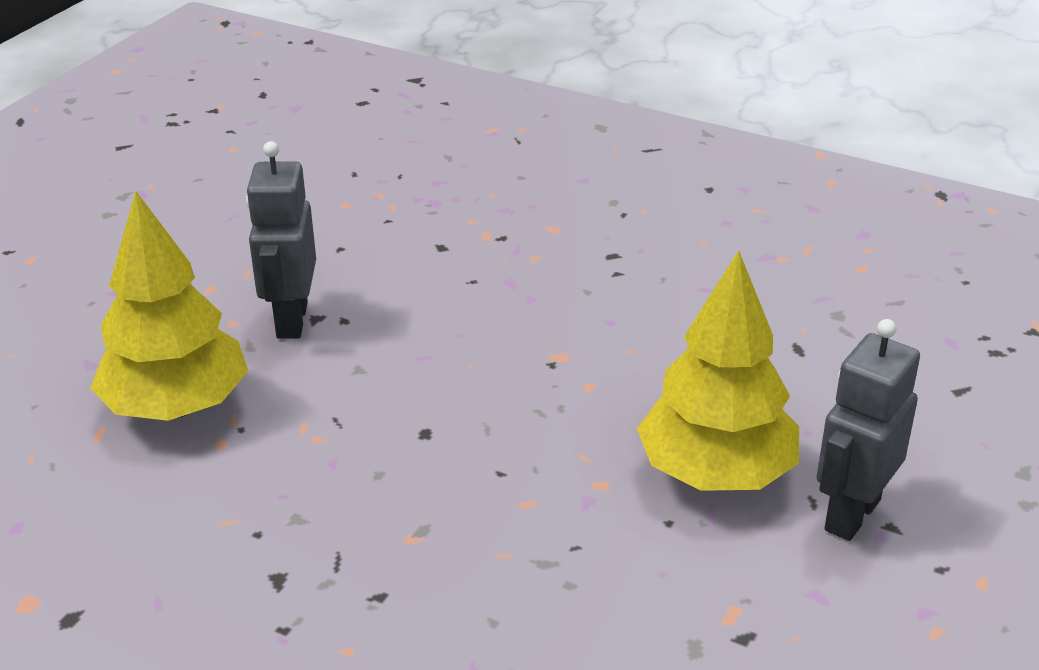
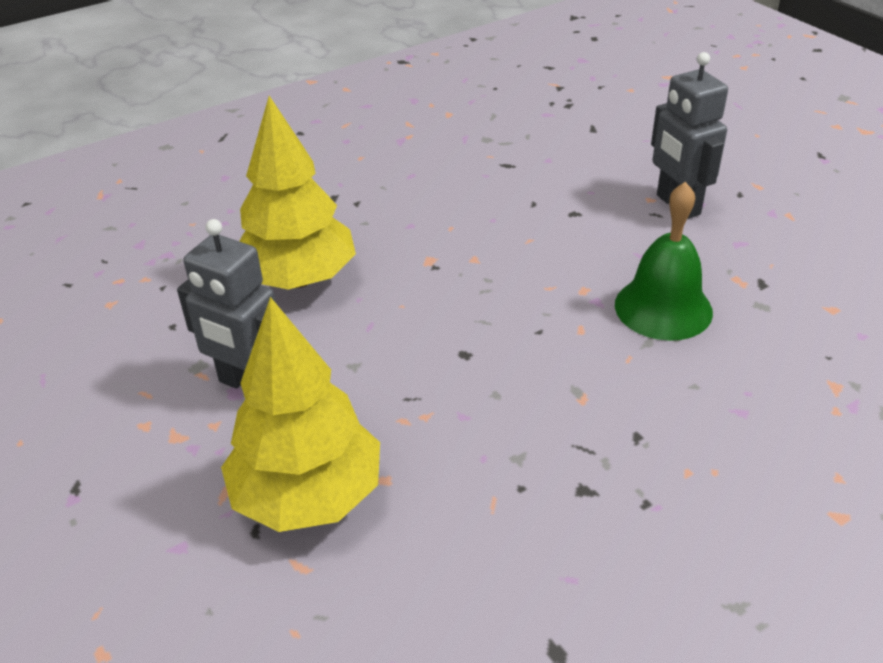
camera: 60 degrees left, 5 degrees up
yellow tree [637,250,799,491] -> yellow tree moved to [239,96,356,289]
none -> green bell [615,182,713,341]

